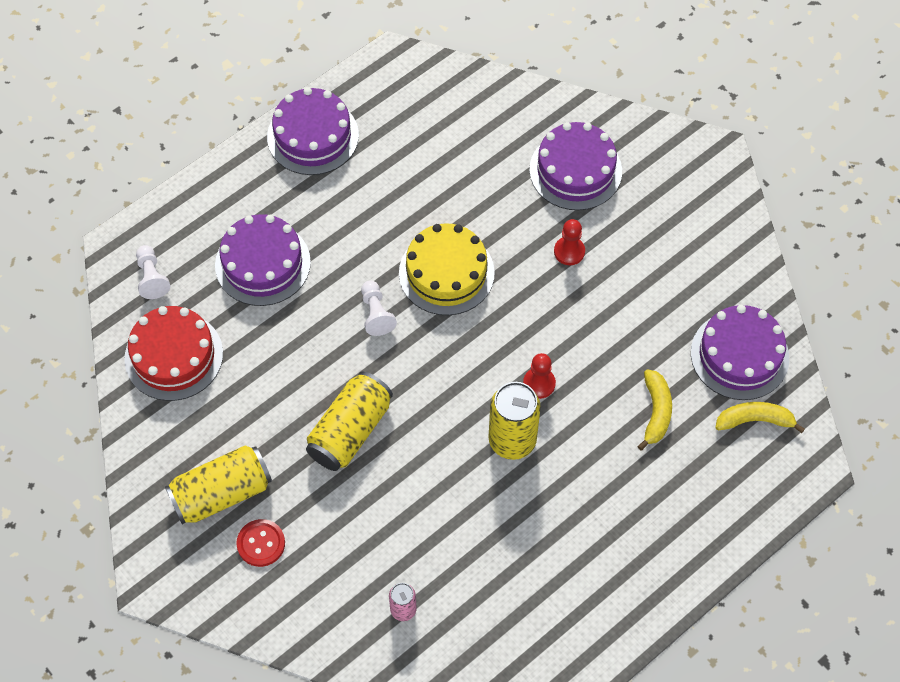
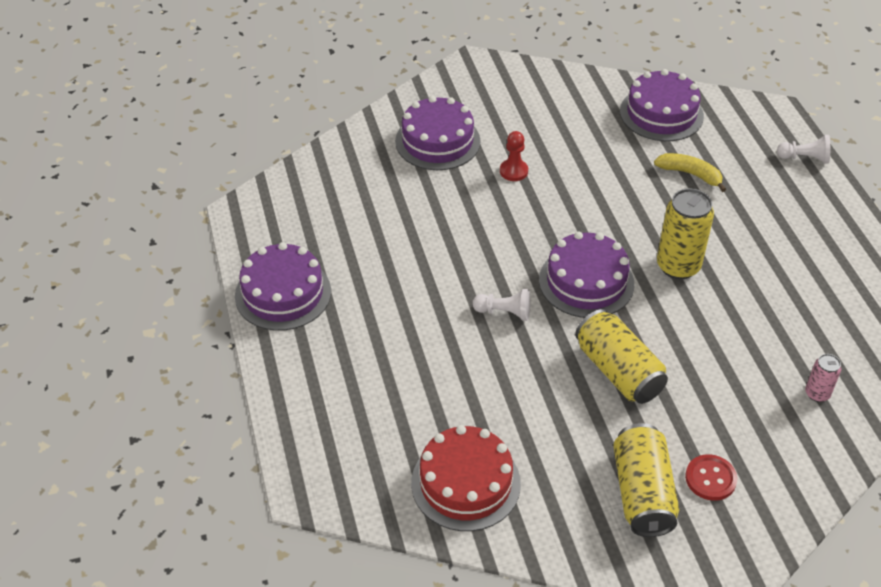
camera: 65 degrees left, 15 degrees down
white pawn [136,245,170,299] -> white pawn moved to [777,135,830,164]
purple cake [215,214,311,306] -> purple cake moved to [539,232,634,318]
yellow cake [399,223,495,315] -> none
red pawn [523,353,556,399] -> none
yellow banana [715,402,805,433] -> none

